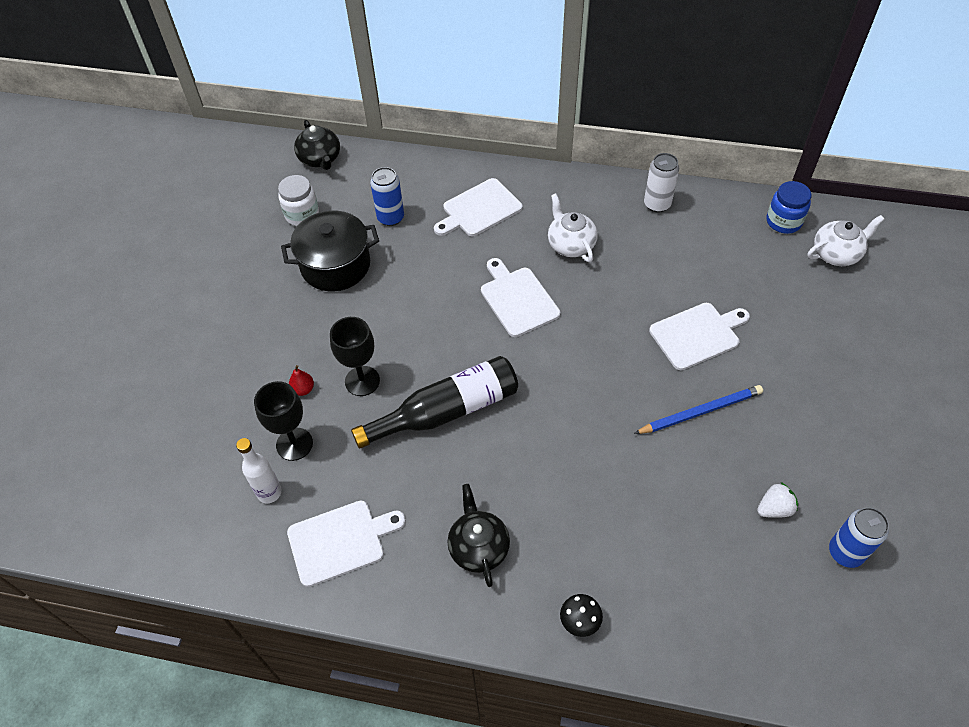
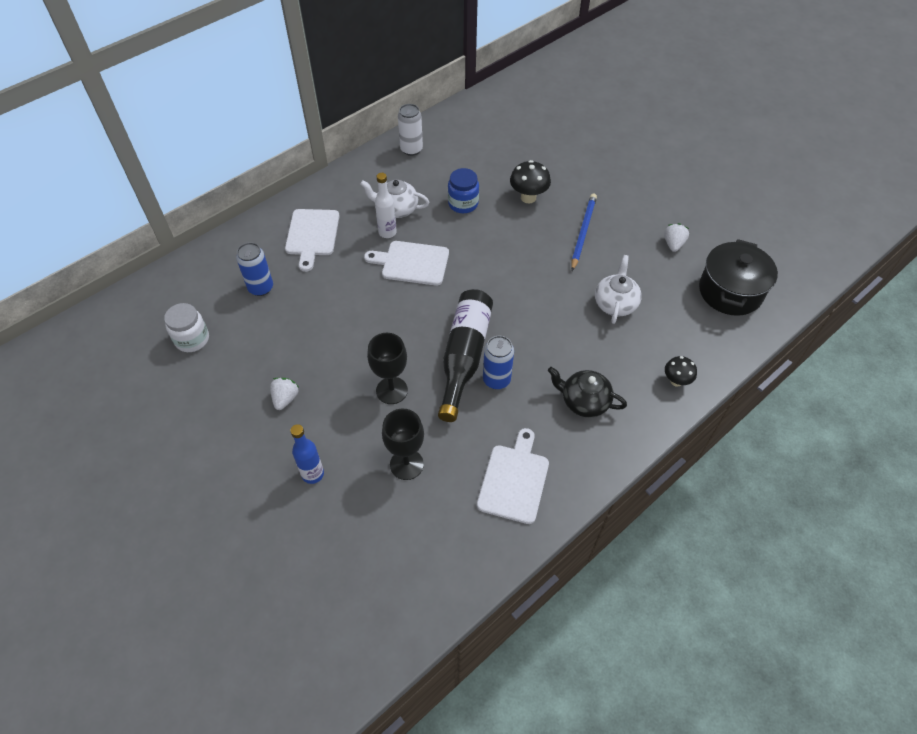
camera: 55 degrees left, 0 degrees up
white bottle [236,438,282,503] -> white bottle moved to [375,173,397,238]
black pot [281,211,379,291] -> black pot moved to [699,239,778,316]
red pear [289,365,314,396] -> none
black teapot [294,120,340,170] -> none
white cutting board [649,303,750,370] -> black mushroom [510,160,551,204]
blue jar [766,181,812,234] -> blue jar moved to [448,168,479,213]
white teapot [807,215,884,266] -> white teapot moved to [595,255,642,324]
blue can [829,507,889,568] -> blue can moved to [483,336,514,389]
none -> white strawberry [270,378,299,410]
none -> blue bottle [290,424,324,484]

